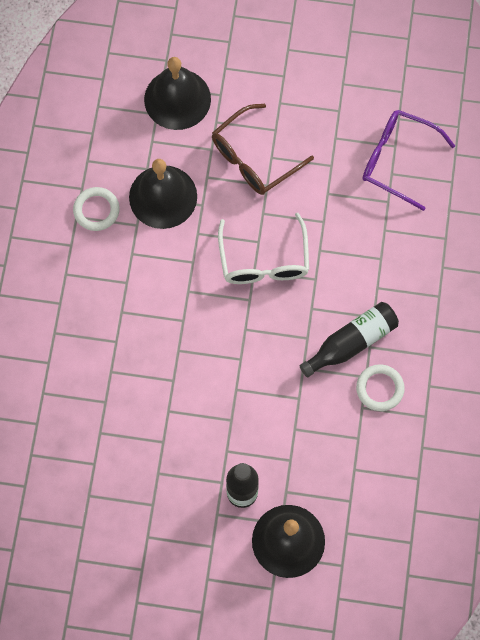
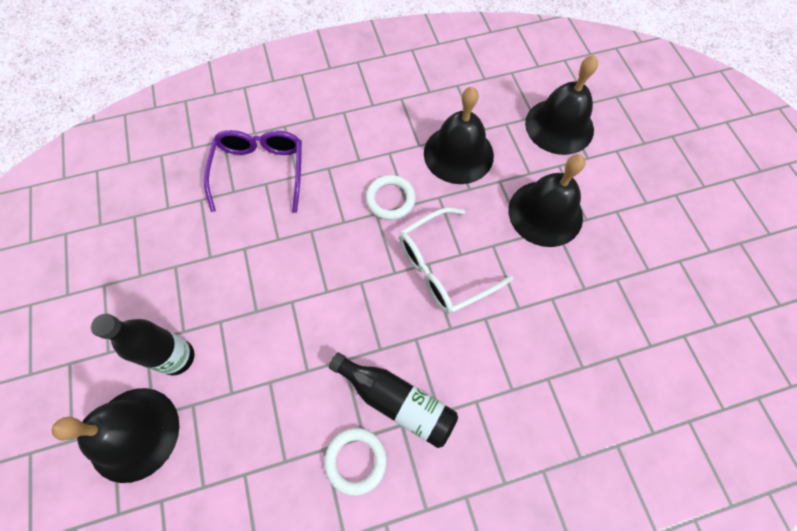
camera: 65 degrees right, 5 degrees down
white ring [73,187,120,231] -> white ring moved to [366,175,416,220]
brown glasses [212,104,314,195] -> black bell [508,154,585,247]
purple glasses [363,110,455,211] -> purple glasses moved to [204,130,302,213]

